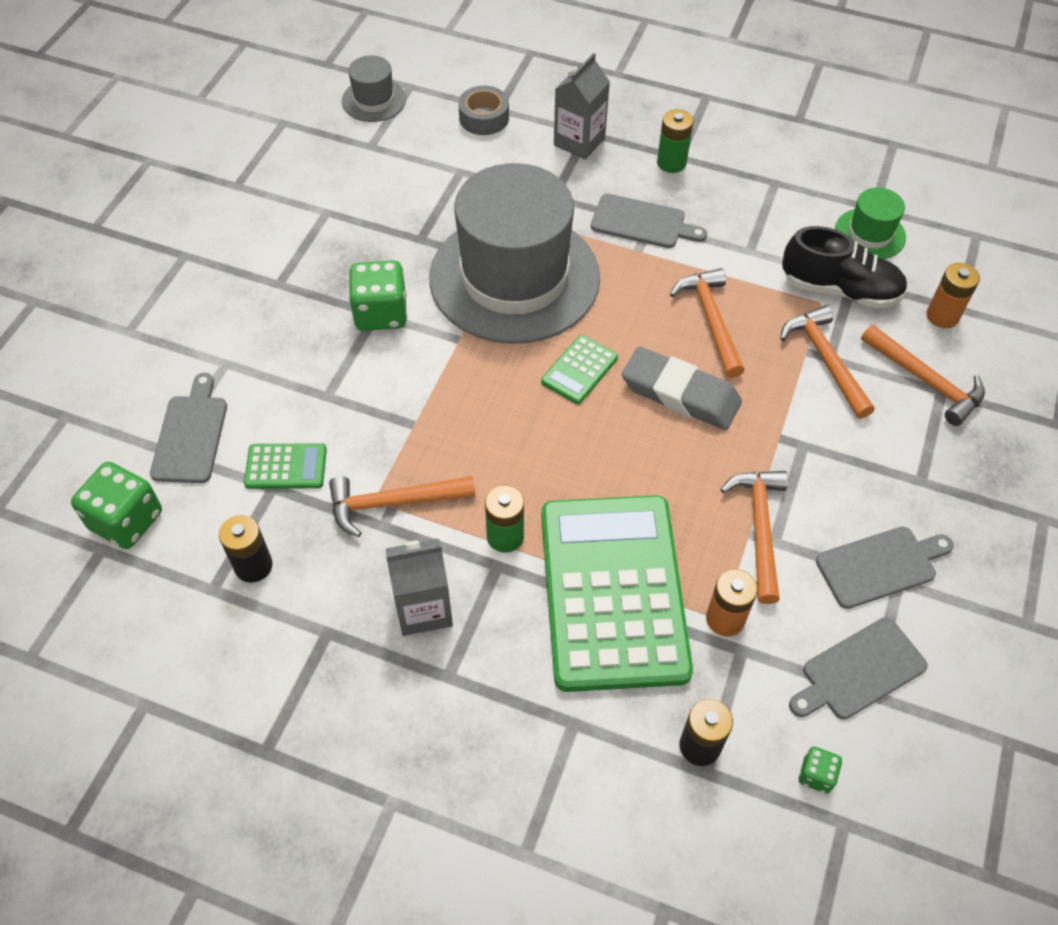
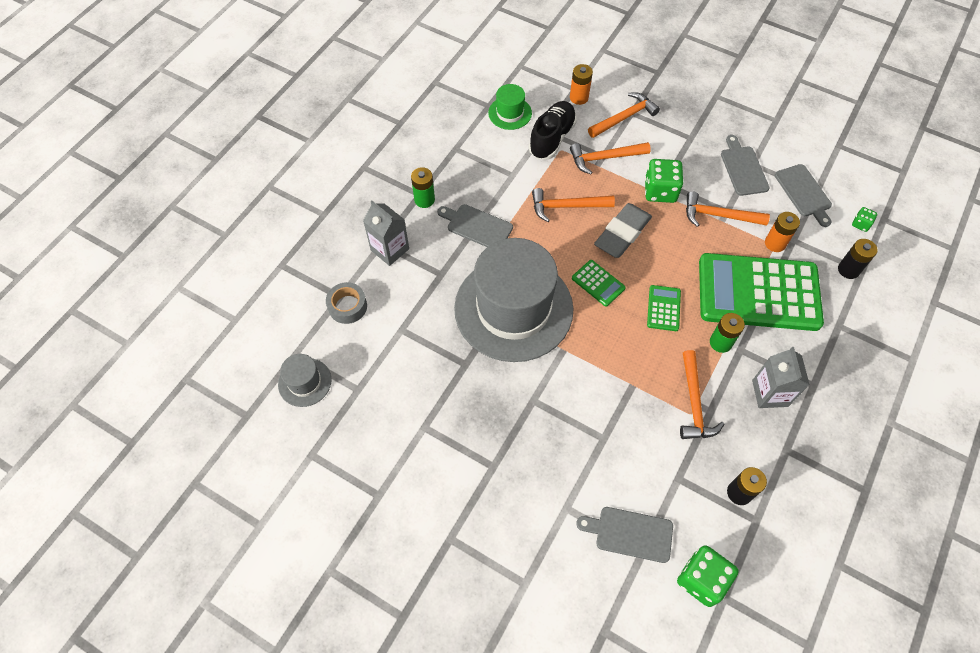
camera: 80 degrees left, 5 degrees up
green calculator [244,443,327,489] -> green calculator moved to [647,285,681,331]
green dice [349,260,407,331] -> green dice moved to [645,159,684,203]
grey cutting board [591,194,707,248] -> grey cutting board turned 90 degrees counterclockwise [437,204,513,247]

